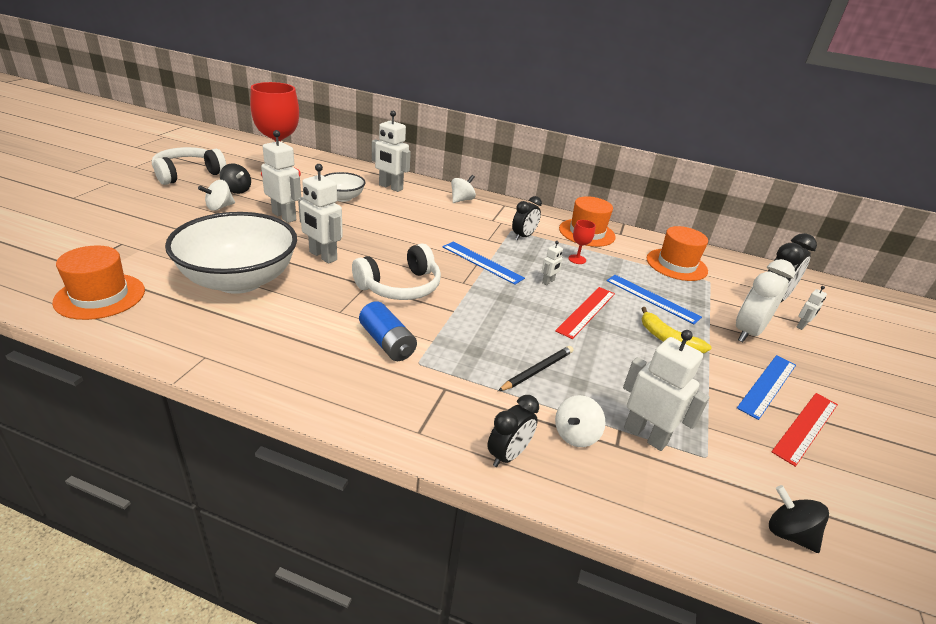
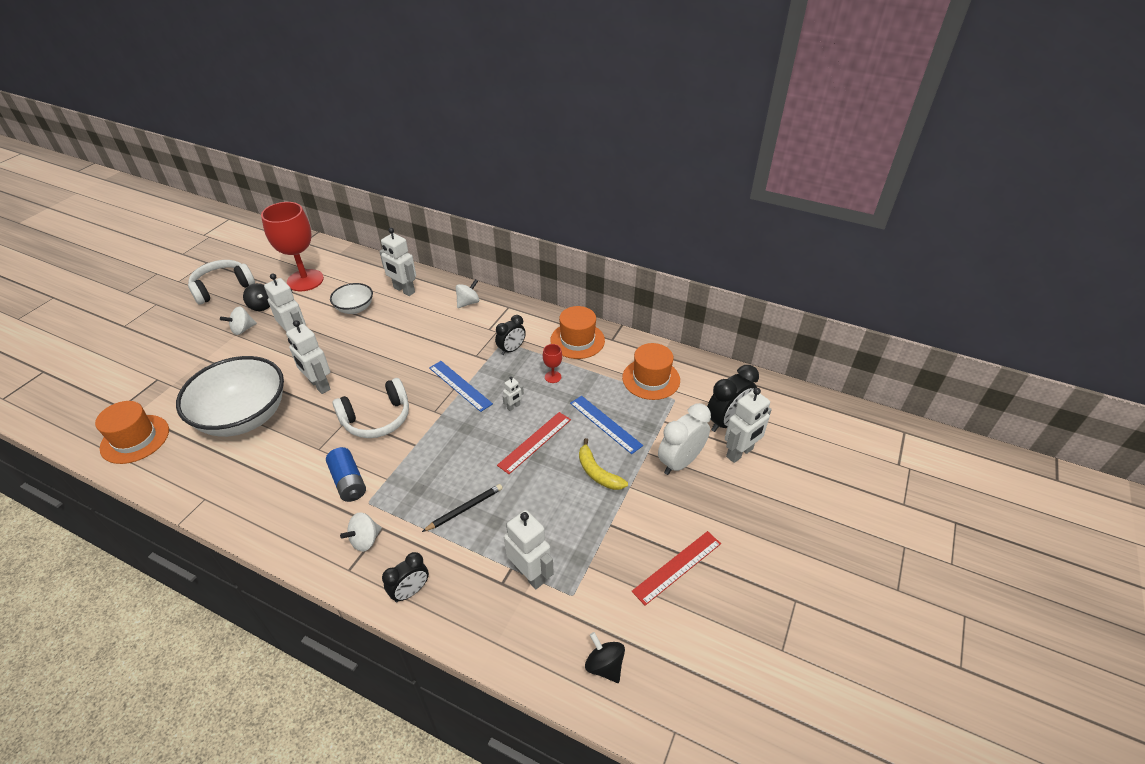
camera: 10 degrees right, 10 degrees up
white spinning top [555,395,605,447] -> white spinning top moved to [340,512,382,552]
blue ruler [737,355,796,420] -> none
white robot [797,286,827,330] -> white robot [725,388,772,463], size x2.06

